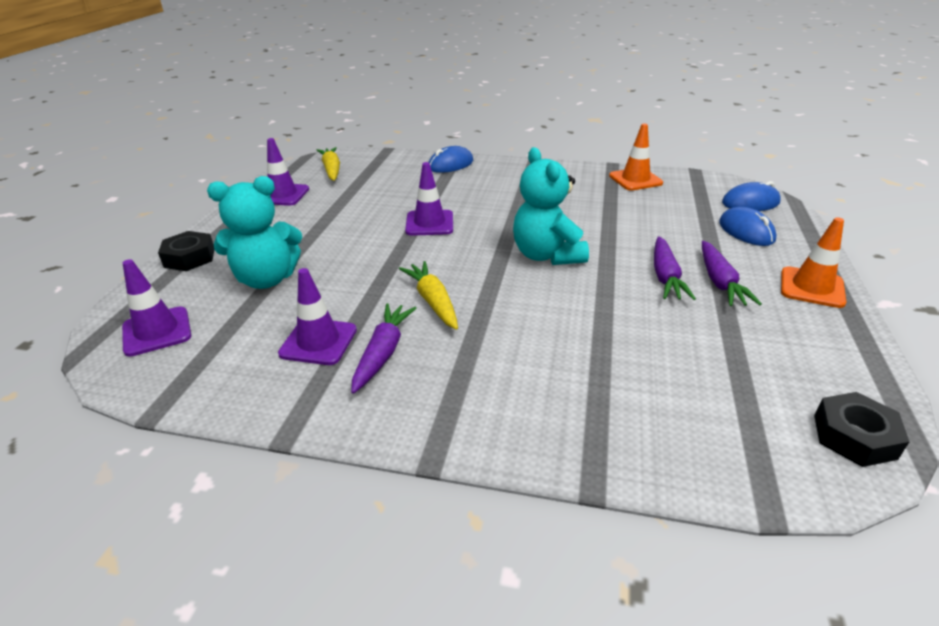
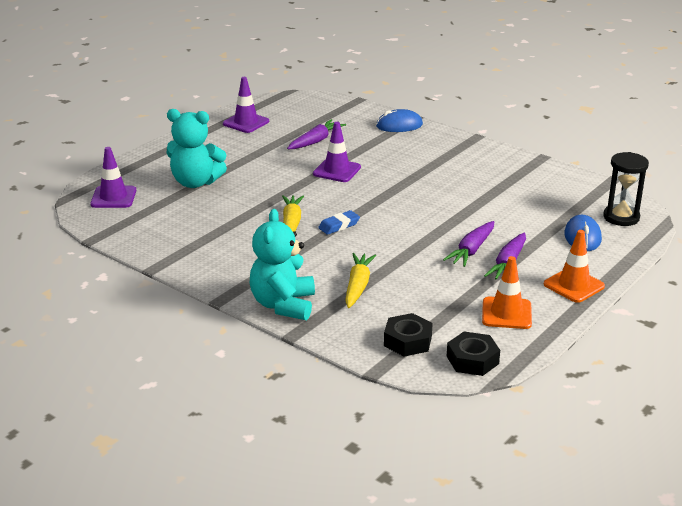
camera: 25 degrees right, 5 degrees down
black nut [158,231,214,271] -> black nut moved to [384,313,433,357]
purple traffic cone [278,268,357,365] -> none
yellow carrot [317,147,340,181] -> yellow carrot moved to [345,253,376,308]
purple carrot [351,303,417,394] -> purple carrot moved to [287,119,346,149]
turquoise teddy bear [513,147,589,265] -> turquoise teddy bear moved to [250,209,315,320]
orange traffic cone [609,123,663,191] -> orange traffic cone moved to [482,256,532,329]
blue mouse [722,181,781,211] -> black hourglass [603,152,649,226]
none -> blue eraser [318,210,360,235]

